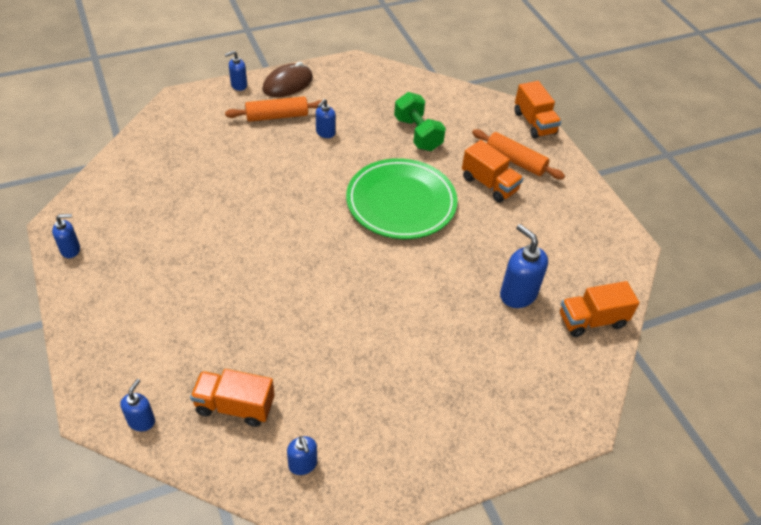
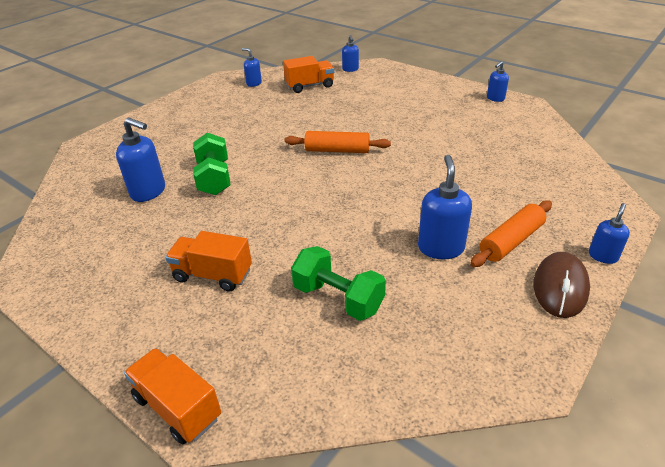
camera: 155 degrees right, 10 degrees down
blue soap dispenser [316,99,336,138] -> blue soap dispenser [418,155,472,259], size x1.70
green plate [346,158,457,239] -> none
orange rolling pin [472,129,565,179] -> orange rolling pin moved to [285,131,391,153]
orange truck [560,281,639,337] -> none
none -> green dumbbell [193,133,230,195]

